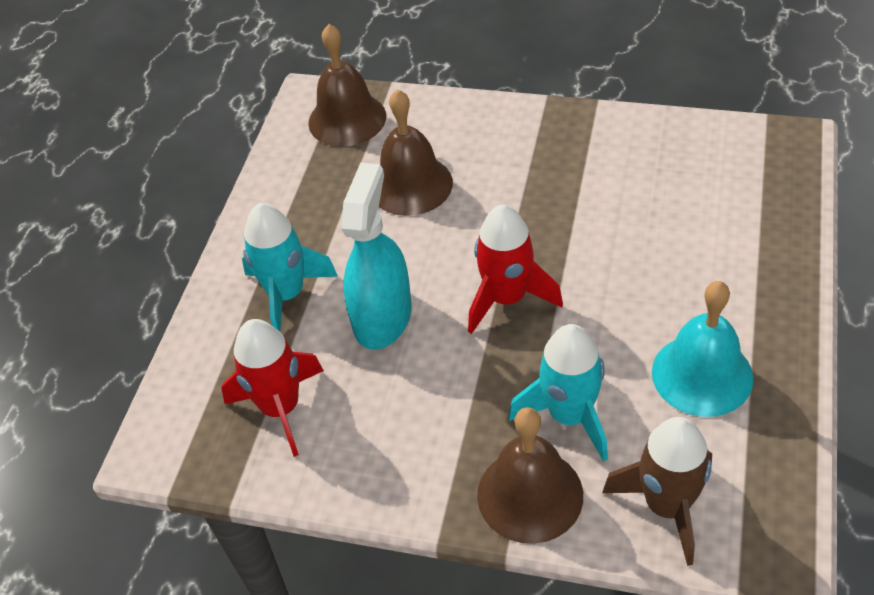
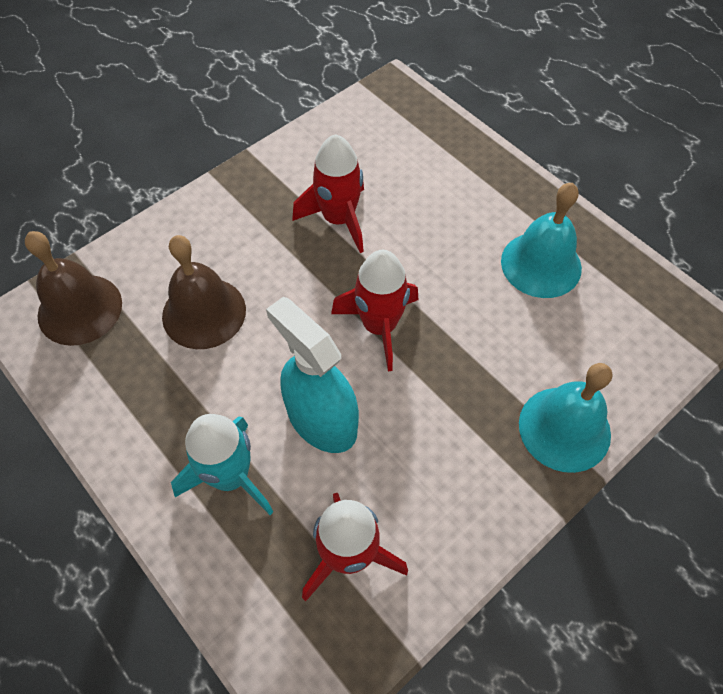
camera: 60 degrees left, 10 degrees up
brown bell [477,407,583,544] -> turquoise bell [519,363,612,473]
turquoise rocket [509,324,608,462] -> none
brown rocket [602,417,712,566] -> none
none -> red rocket [292,134,364,253]

